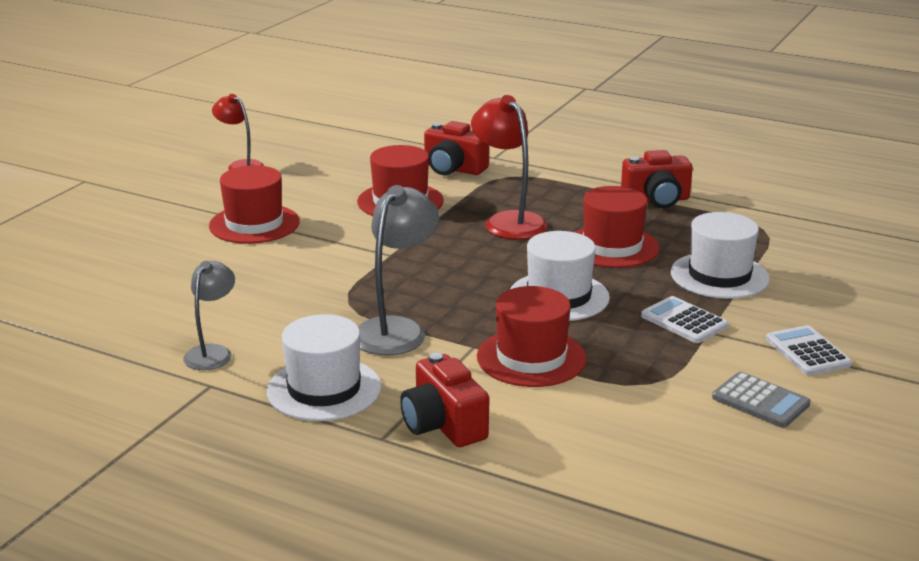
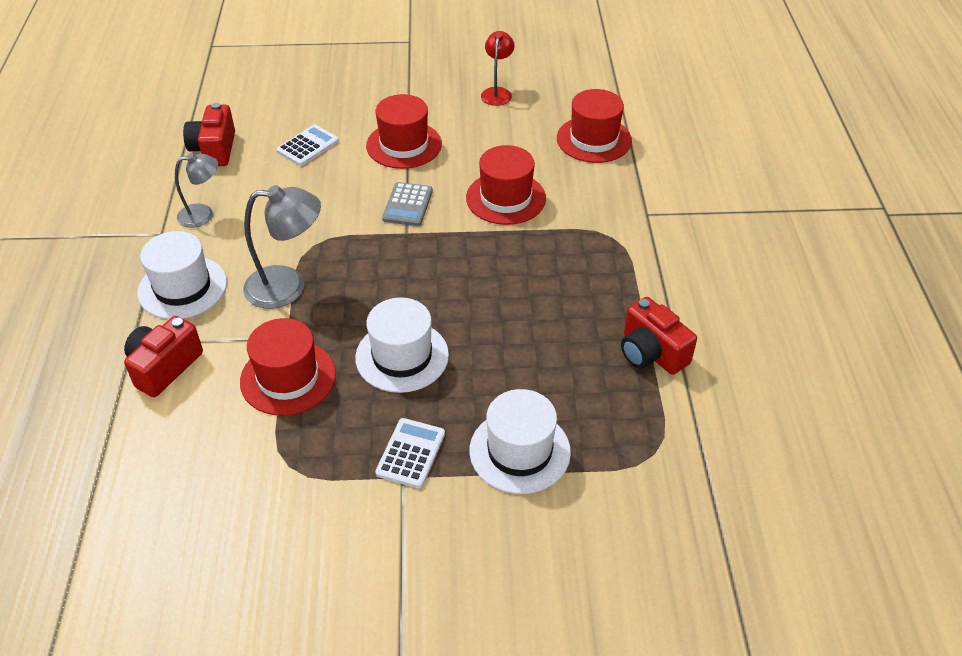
camera: 60 degrees right, 20 degrees up
red camera [424,121,489,175] -> red camera moved to [183,102,235,166]
red lamp [471,95,547,240] -> none
red hat [575,186,659,268] -> red hat moved to [557,89,632,163]
grey calculator [712,372,811,428] -> grey calculator moved to [382,182,433,226]
white calculator [766,325,852,376] -> white calculator moved to [276,125,339,166]

